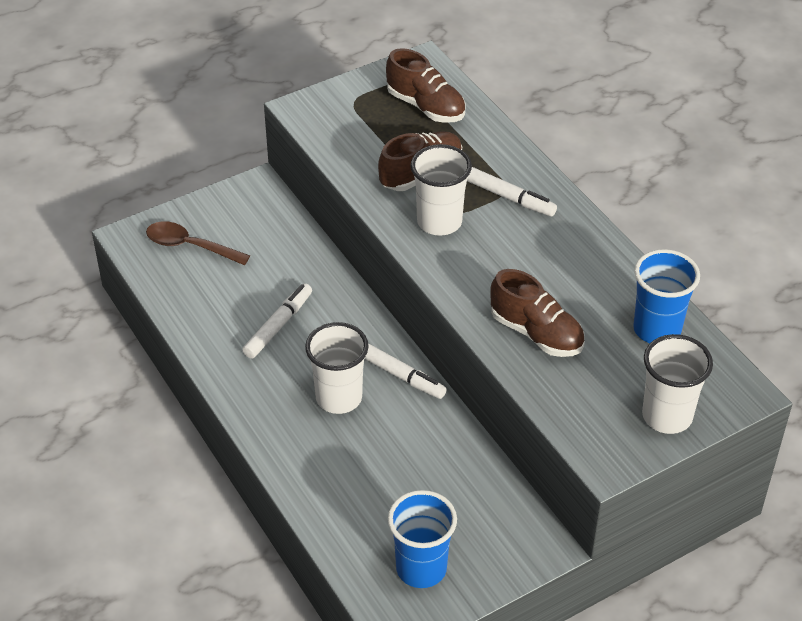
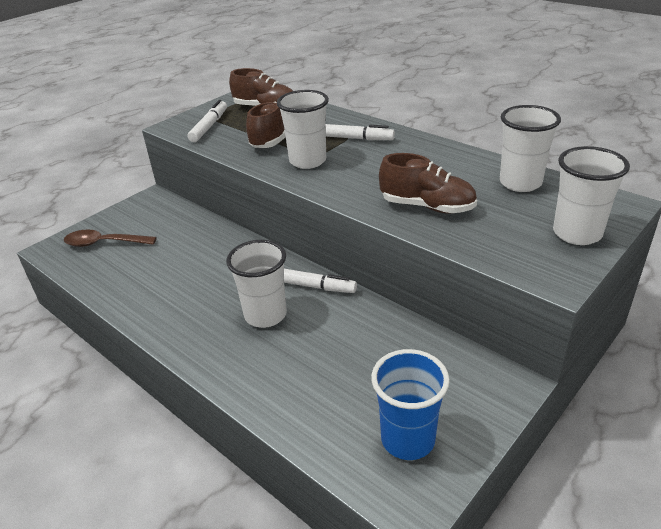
camera: 15 degrees left, 10 degrees down
white marker [242,283,312,359] -> white marker moved to [187,100,227,142]
blue cup [633,249,700,343] -> white cup [500,105,561,192]

